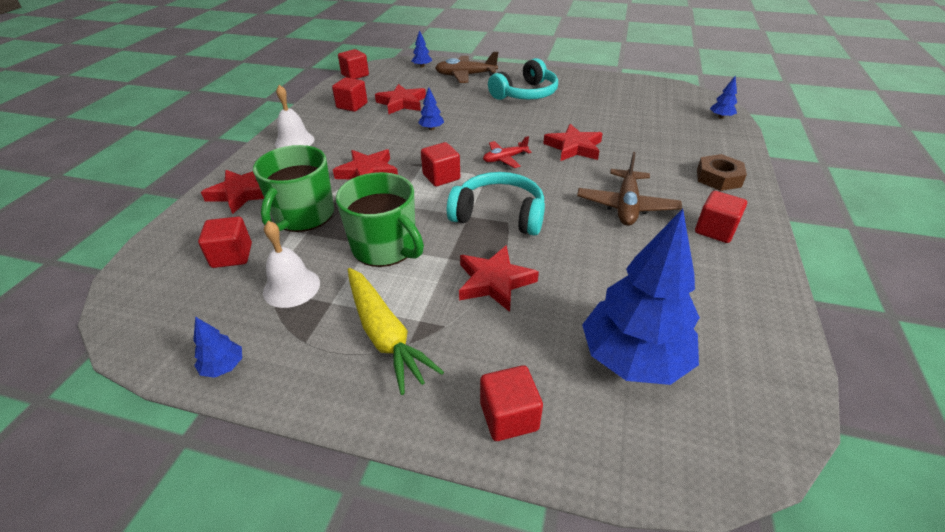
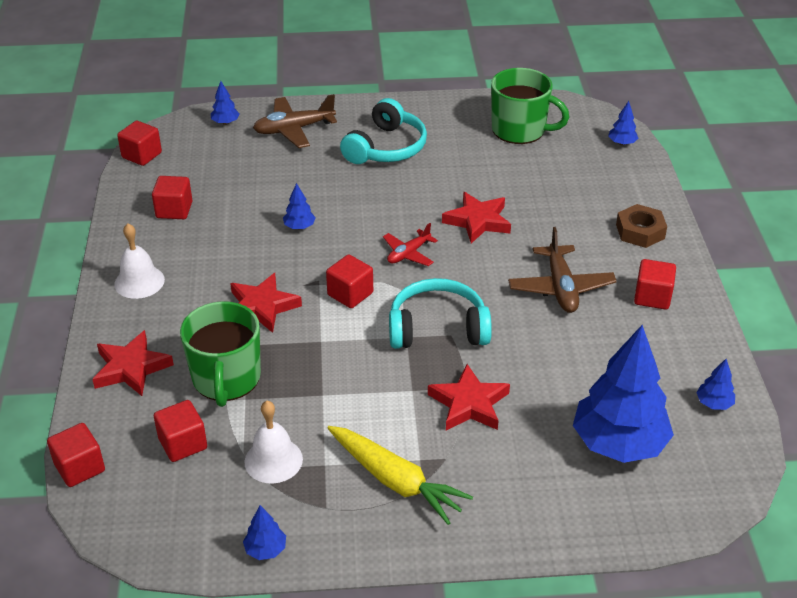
camera: 20 degrees left, 0 degrees up
green mug [336,172,424,267] -> green mug moved to [491,68,569,144]
red star [375,84,426,114] -> none
red cube [480,365,543,441] -> red cube moved to [47,423,105,487]
none -> blue tree [696,359,735,410]

